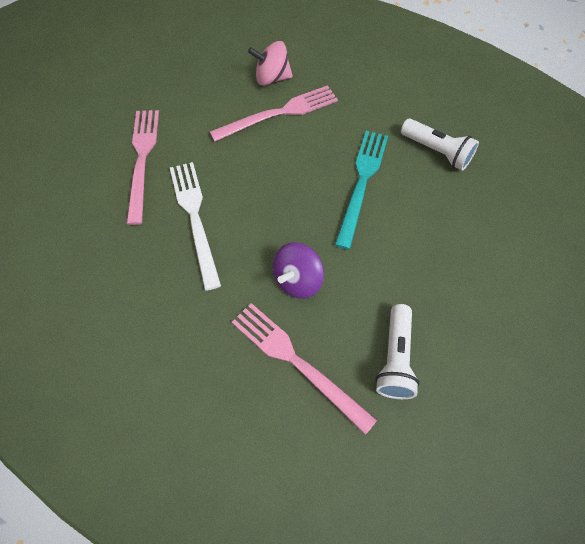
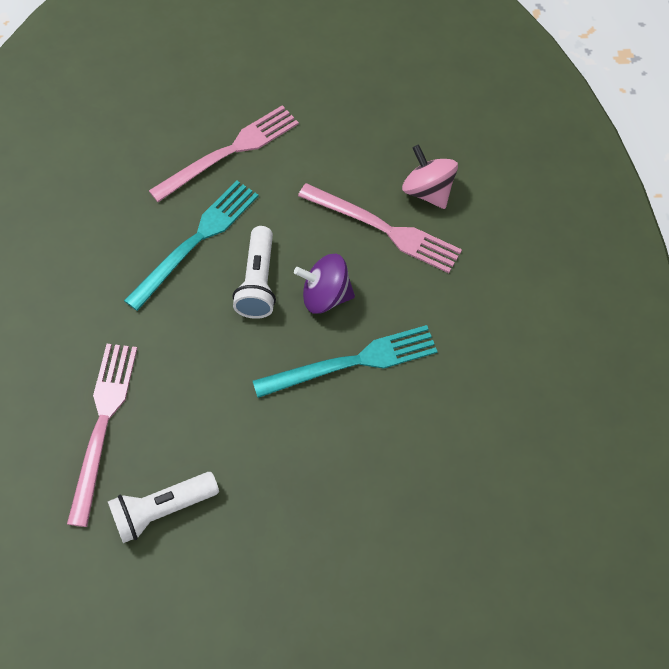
camera: 55 degrees right, 0 degrees up
white fork [170,162,221,291] -> turquoise fork [124,180,259,311]
purple spinning top [273,242,324,299] -> purple spinning top moved to [294,254,355,314]
white flashlight [401,118,479,171] -> white flashlight moved to [233,226,276,319]

